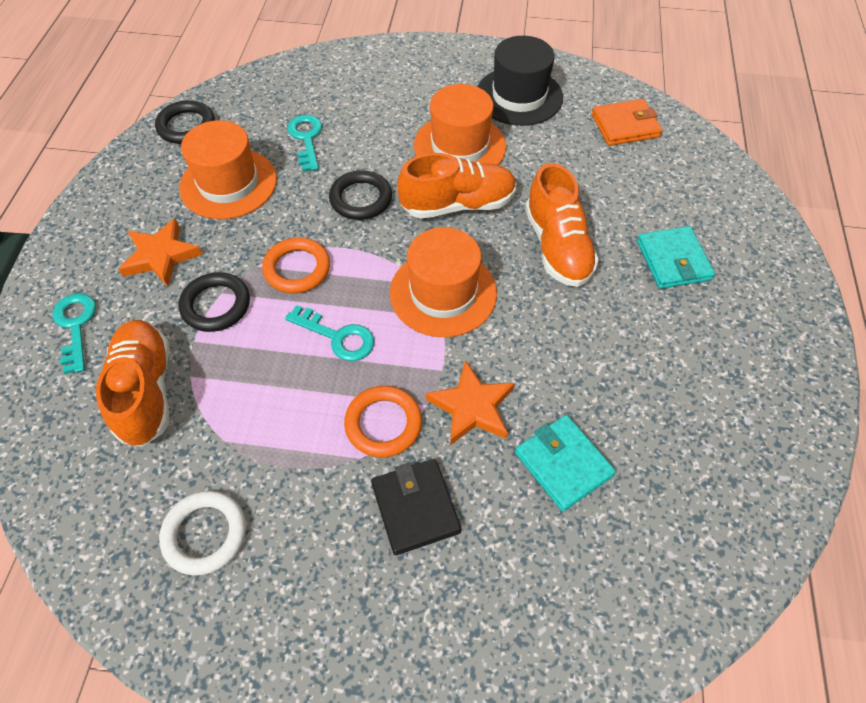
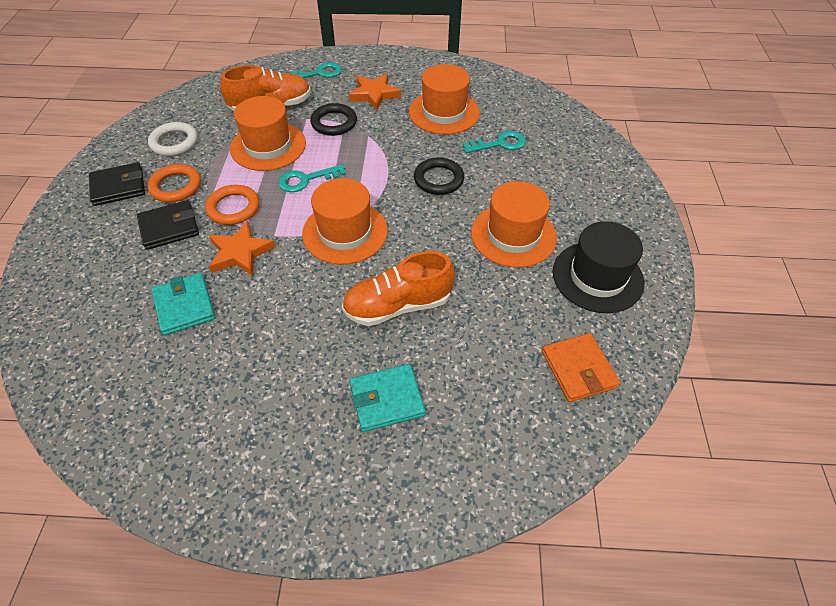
camera: 85 degrees right, 5 degrees down
black ring [155,100,214,144] -> none
orange ring [262,237,330,294] -> orange ring moved to [147,164,201,202]
turquoise key [285,305,374,361] -> turquoise key turned 45 degrees clockwise [278,164,346,192]
orange shoe [398,153,517,219] -> none
turquoise wallet [515,415,616,512] -> turquoise wallet turned 75 degrees counterclockwise [152,273,215,336]
none -> black wallet [89,162,145,206]
none -> orange hat [230,96,306,171]

